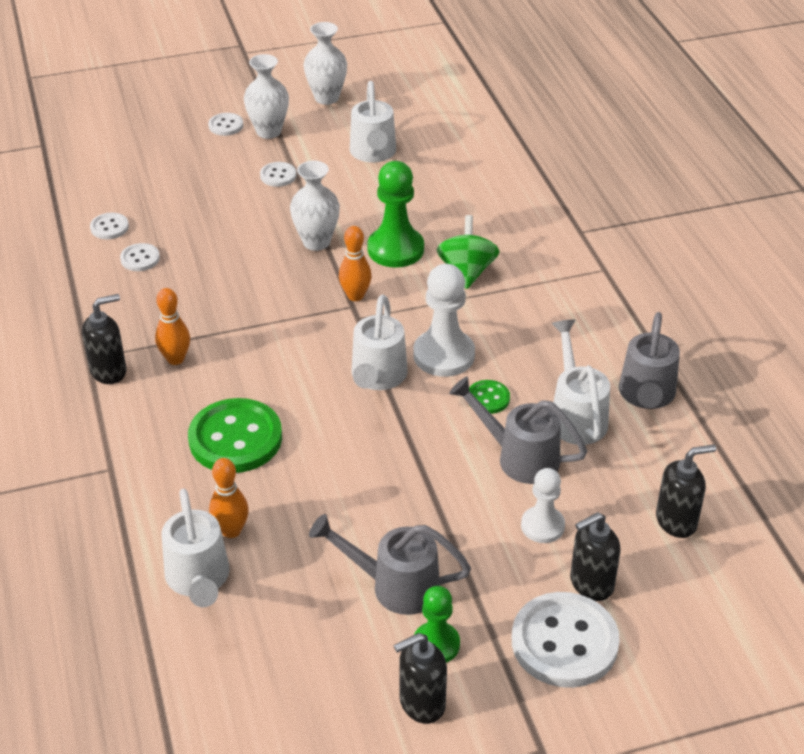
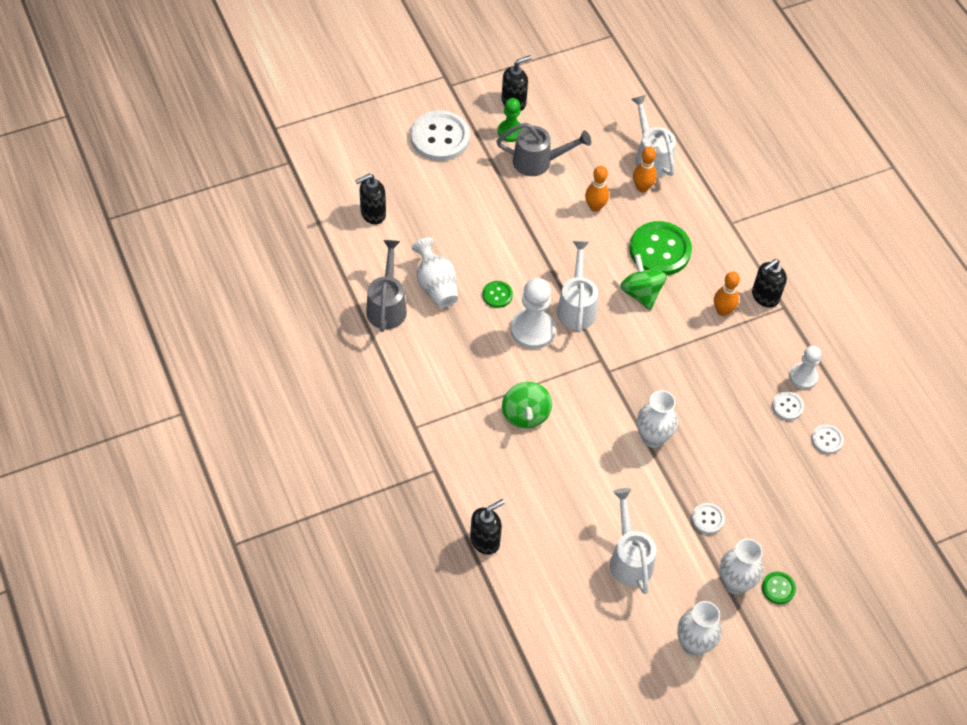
camera: 170 degrees right, 15 degrees up
white button [208,113,243,136] -> green button [762,571,796,604]
orange bowling pin [339,226,372,301] -> orange bowling pin moved to [585,166,609,212]
green pawn [367,161,424,268] -> none
grey watering can [449,376,588,484] -> none
white pawn [521,468,565,543] -> white pawn moved to [789,346,822,389]
white watering can [552,319,610,445] -> white vase [412,237,458,308]
black soap dispenser [570,512,621,601] -> black soap dispenser moved to [470,499,505,555]
none -> green spinning top [620,254,667,310]

